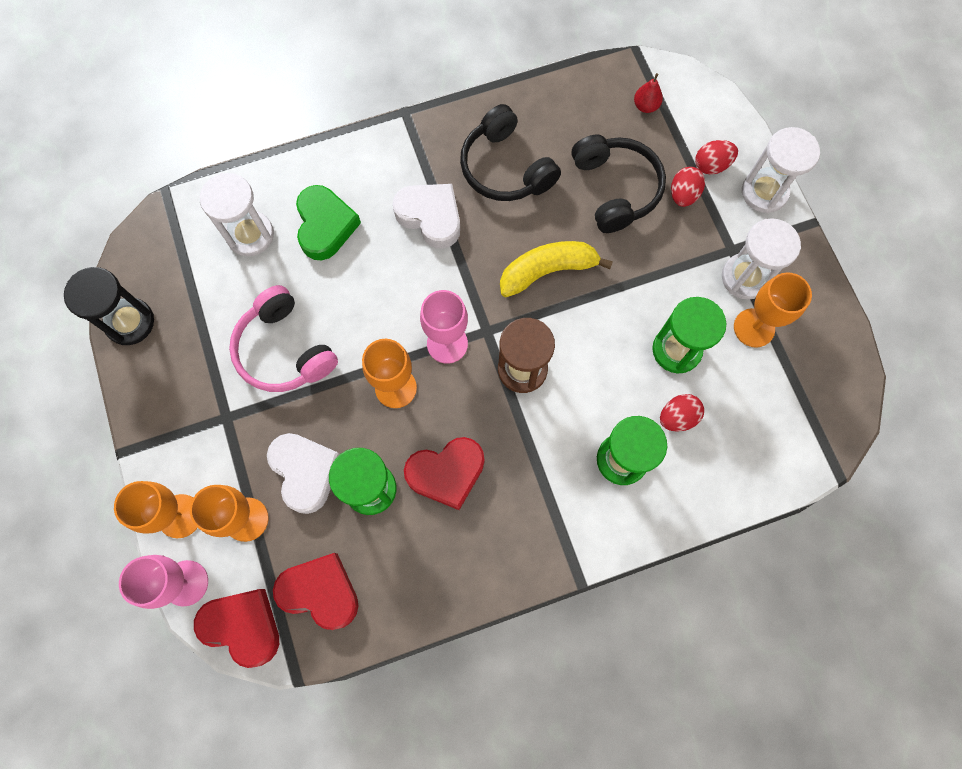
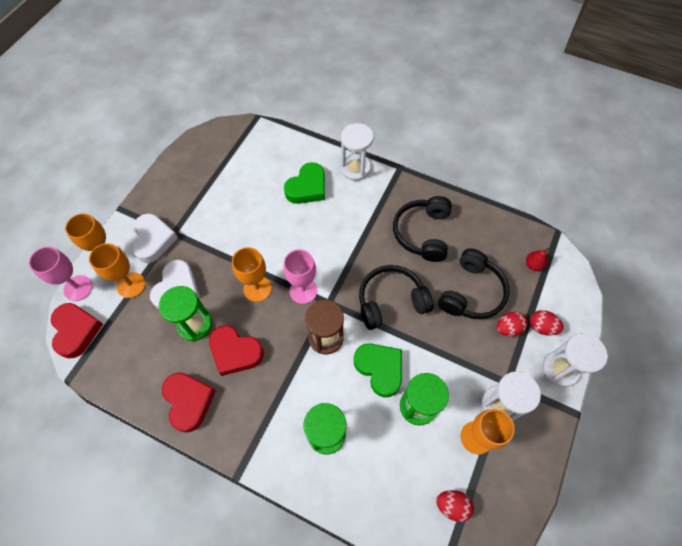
camera: 45 degrees right, 10 degrees down
black hourglass [64,267,154,345] -> none
white hourglass [200,173,274,256] -> white hourglass moved to [341,123,374,181]
pink headphones [229,285,338,392] -> none
red heart [273,553,359,630] -> red heart moved to [162,372,216,433]
white heart [393,184,460,249] -> white heart moved to [132,213,178,263]
yellow banana [500,241,613,297] -> black headphones [359,265,434,330]
red egg [660,394,704,431] -> red egg moved to [436,490,474,522]
none -> green heart [354,343,402,398]

